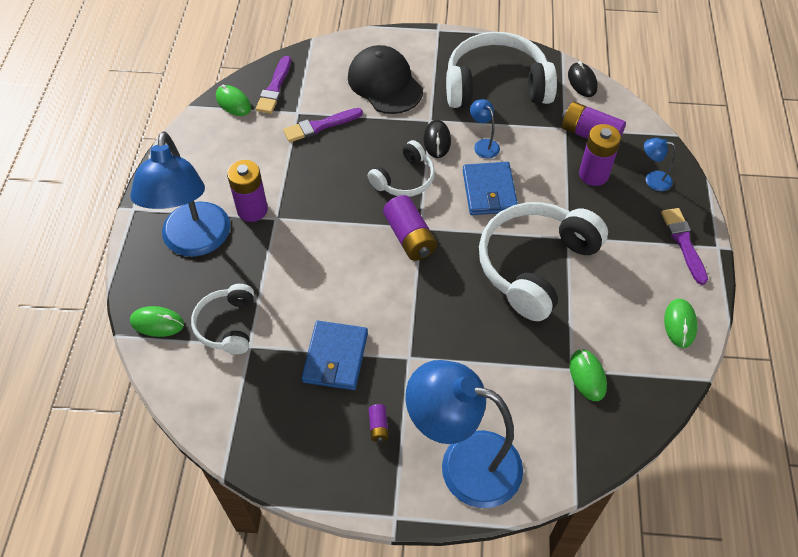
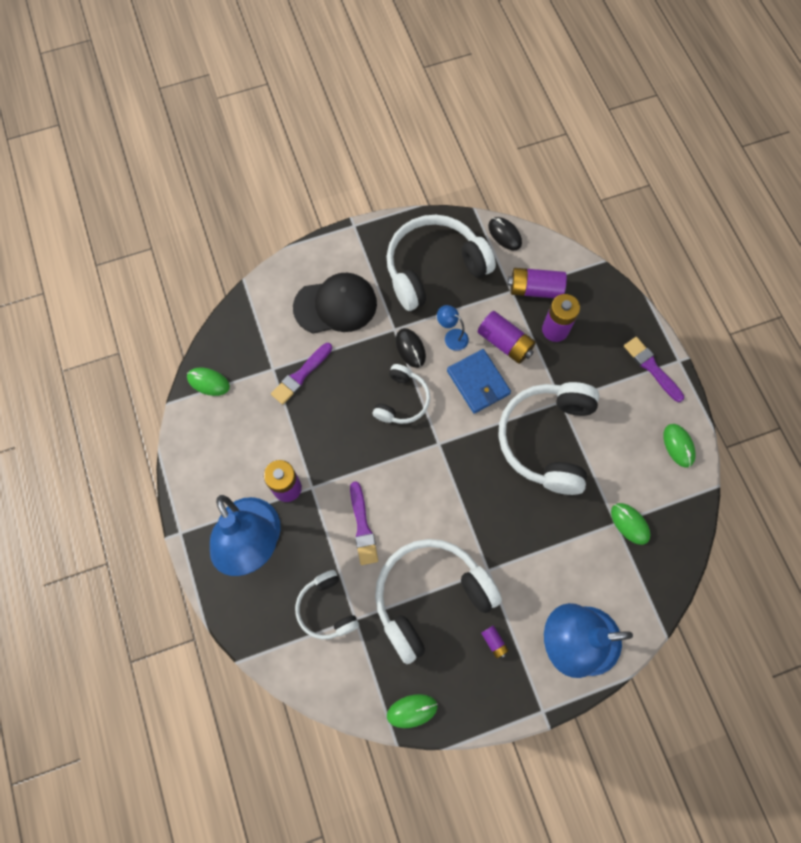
camera: 25 degrees left, 15 degrees up
green mouse [130,306,184,337] -> green mouse moved to [387,694,437,728]
purple brush [256,56,291,114] -> purple brush moved to [350,482,378,565]
blue wallet [301,321,368,390] -> white headphones [375,539,502,664]
black cap [348,45,423,114] -> black cap turned 135 degrees clockwise [293,273,377,333]
purple battery [383,195,437,261] -> purple battery moved to [478,311,536,364]
blue lamp [644,138,676,191] -> none

